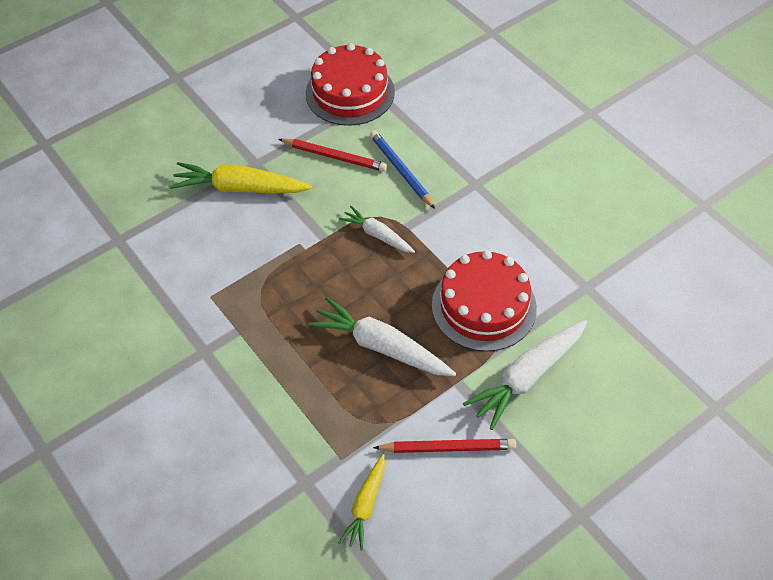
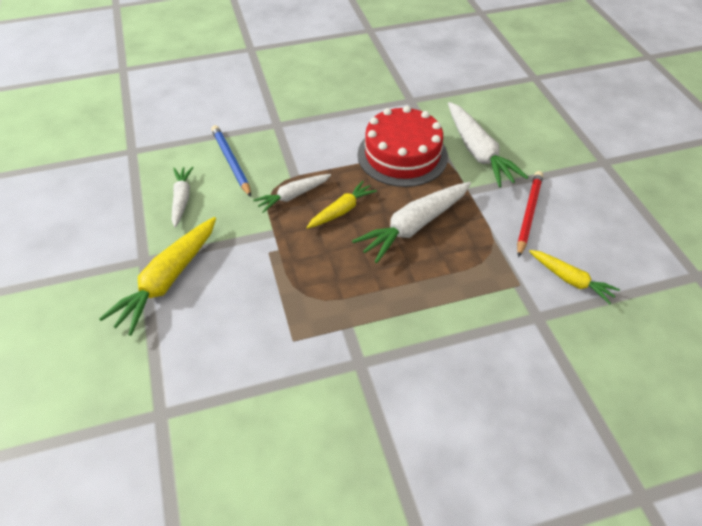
camera: 70 degrees left, 5 degrees down
red pencil [278,138,387,172] -> white carrot [172,167,194,227]
red cake [305,43,395,126] -> none
blue pencil [370,130,435,209] -> blue pencil turned 75 degrees clockwise [211,125,251,197]
none -> yellow carrot [306,181,377,229]

